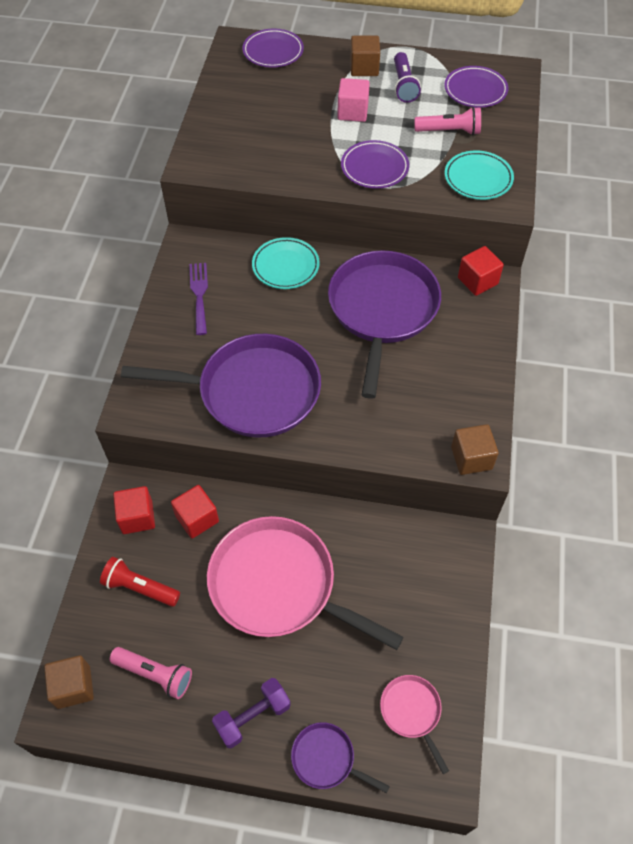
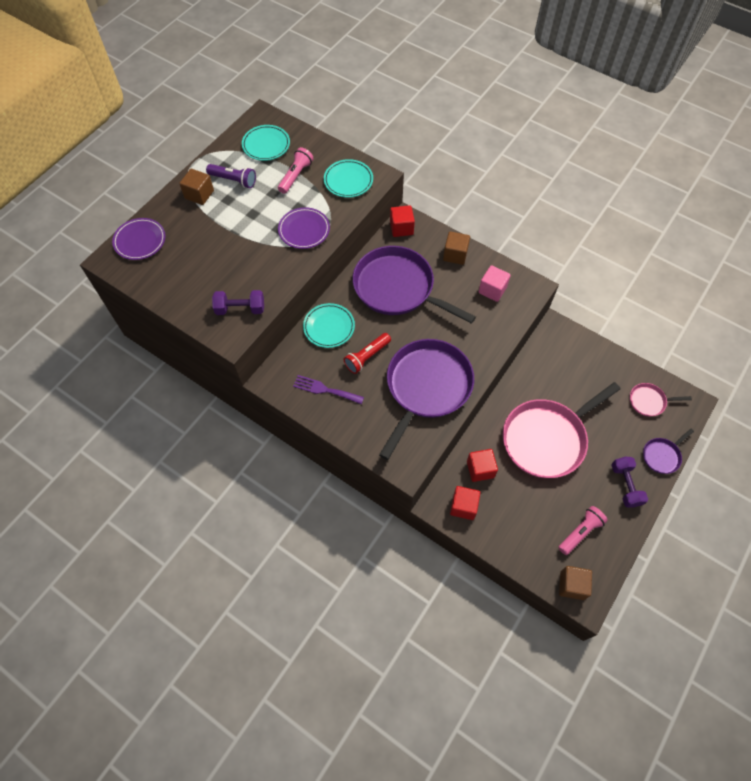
camera: 65 degrees left, 5 degrees up
red flashlight [100,557,180,607] -> red flashlight moved to [344,333,391,374]
pink cube [337,78,370,122] -> pink cube moved to [478,265,511,302]
purple plate [444,66,509,108] -> turquoise plate [242,125,290,161]
brown cube [451,424,499,475] -> brown cube moved to [443,232,470,265]
none -> purple dumbbell [212,290,264,315]

